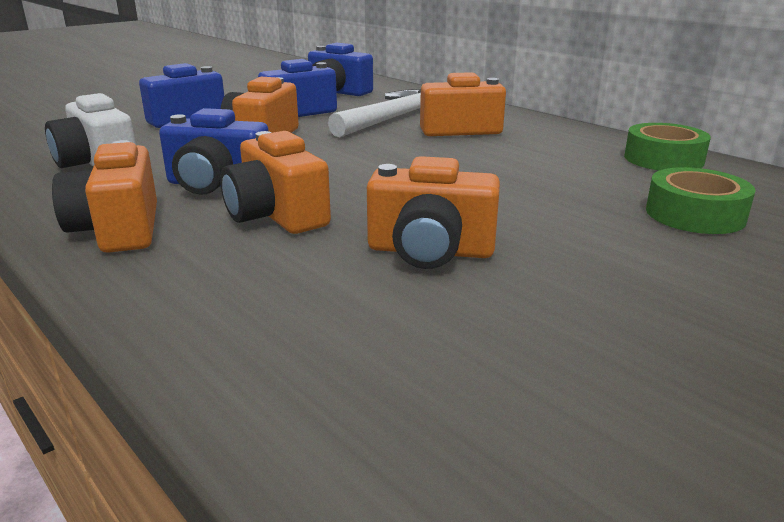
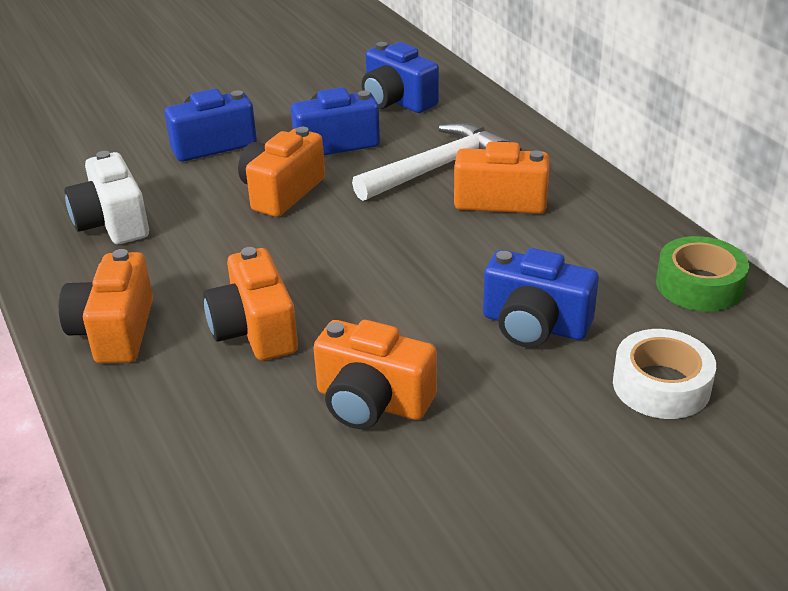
camera: 15 degrees right, 10 degrees up
blue camera [159,108,269,195] -> blue camera moved to [483,248,599,348]
green tape [646,167,756,234] -> white tape [613,329,716,419]

